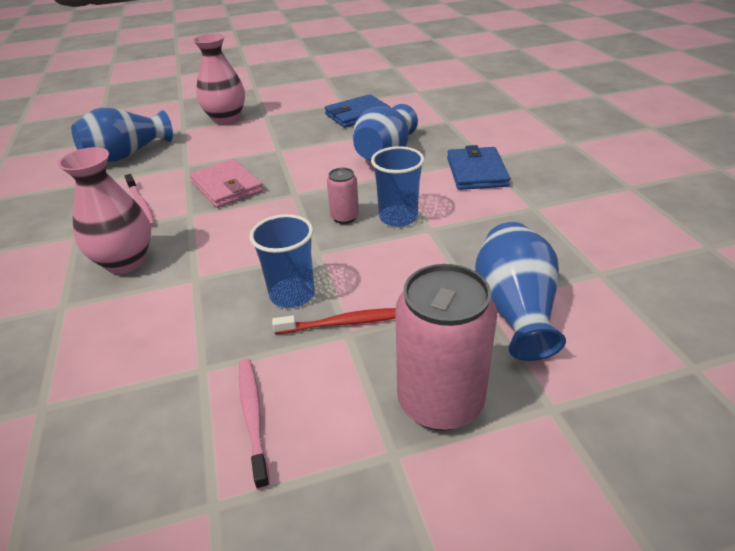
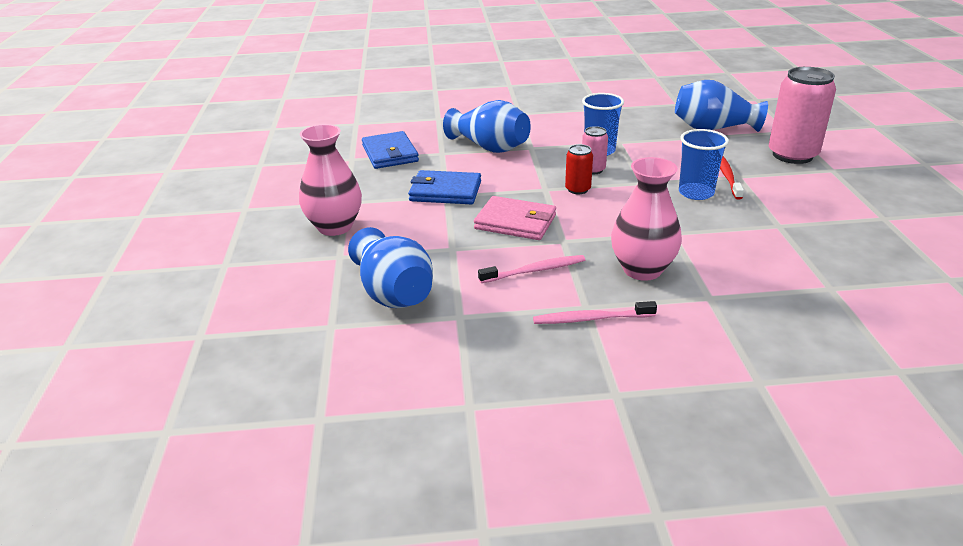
camera: 80 degrees left, 5 degrees down
pink wallet [190,159,263,208] -> pink wallet turned 45 degrees clockwise [474,196,556,240]
pink toothbrush [239,358,270,490] -> pink toothbrush moved to [533,301,657,324]
blue wallet [447,145,510,190] -> blue wallet moved to [408,170,481,204]
none -> red can [565,144,593,194]

